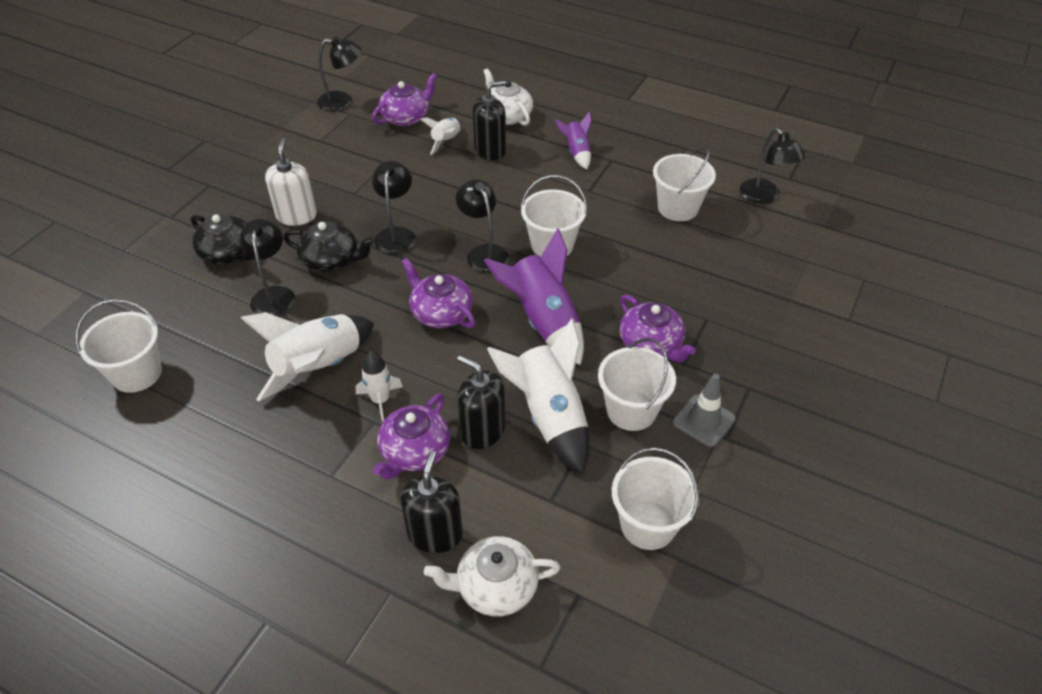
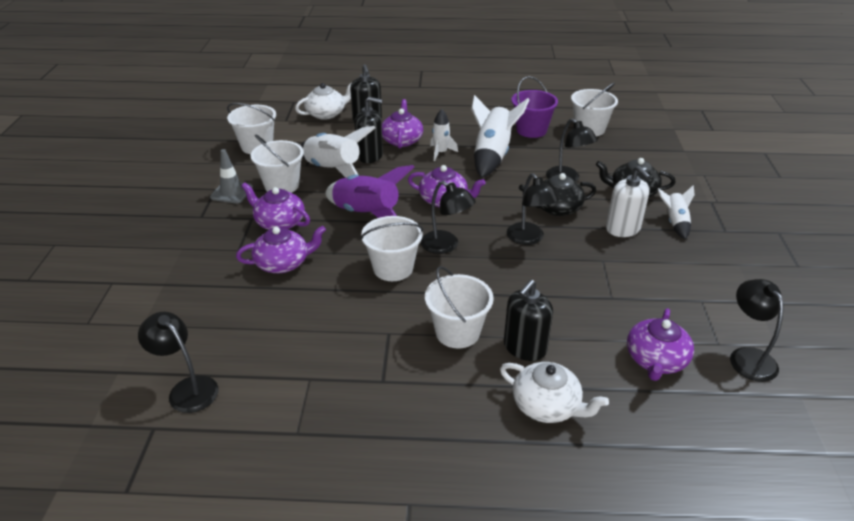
camera: 155 degrees right, 10 degrees down
black lamp [317,36,361,112] -> black lamp turned 105 degrees clockwise [730,279,784,382]
white rocket [420,117,461,155] -> white rocket moved to [658,186,695,239]
purple rocket [555,111,592,170] -> none
white bucket [653,147,716,221] -> white bucket moved to [425,266,494,348]
none -> purple teapot [236,226,326,273]
none -> purple bucket [511,76,558,138]

